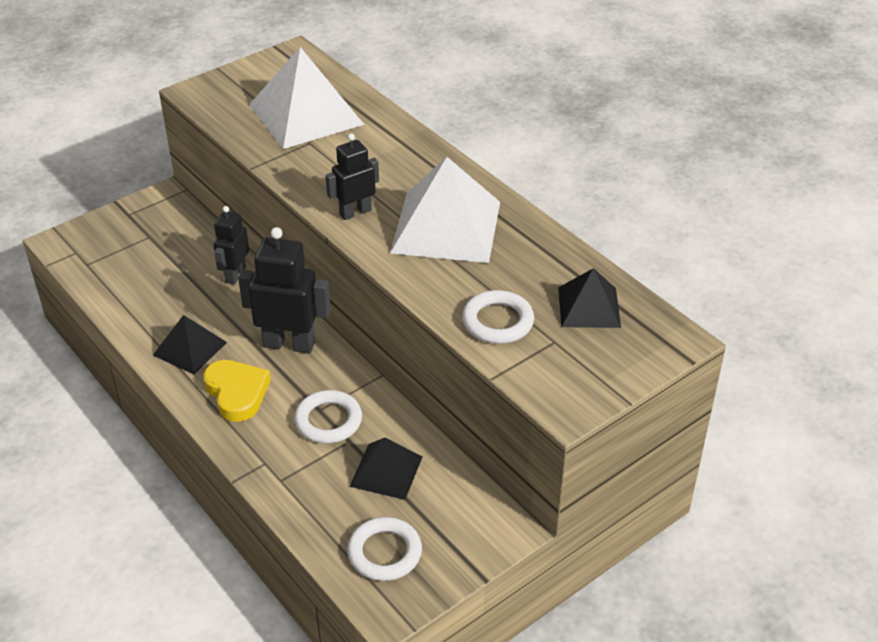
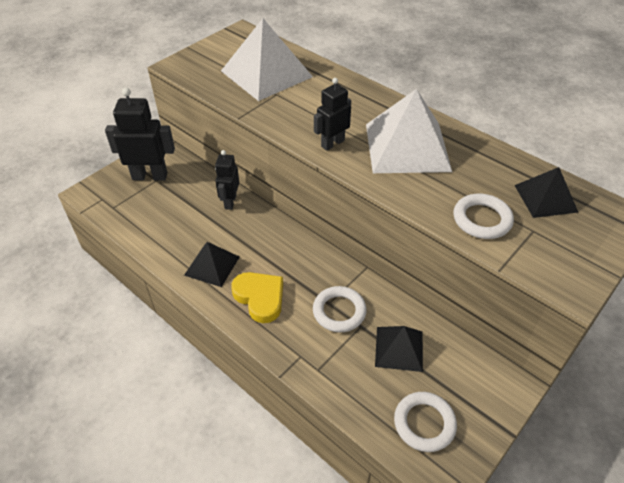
camera: 10 degrees left, 5 degrees up
black robot [238,227,331,354] -> black robot moved to [105,88,175,181]

